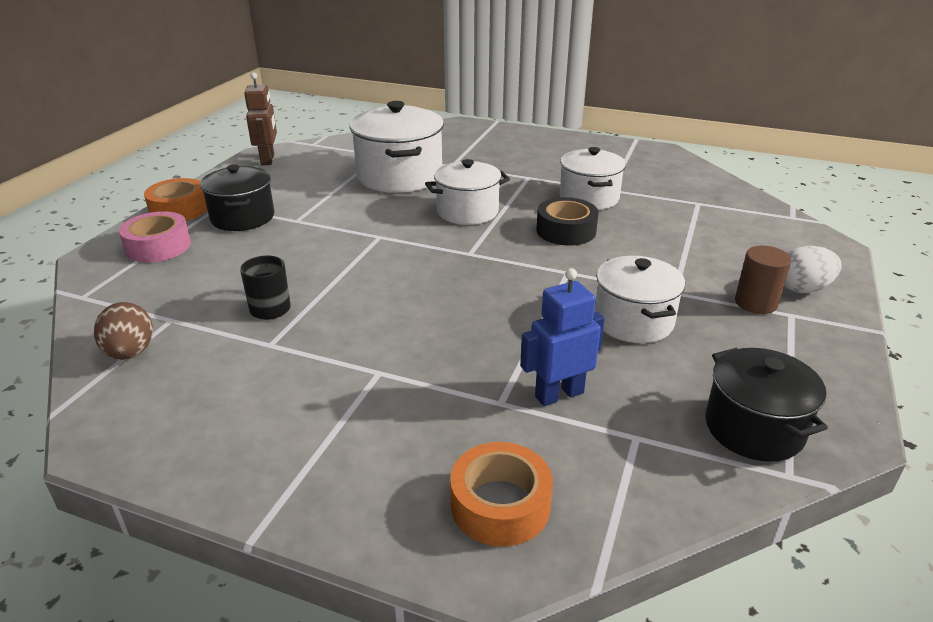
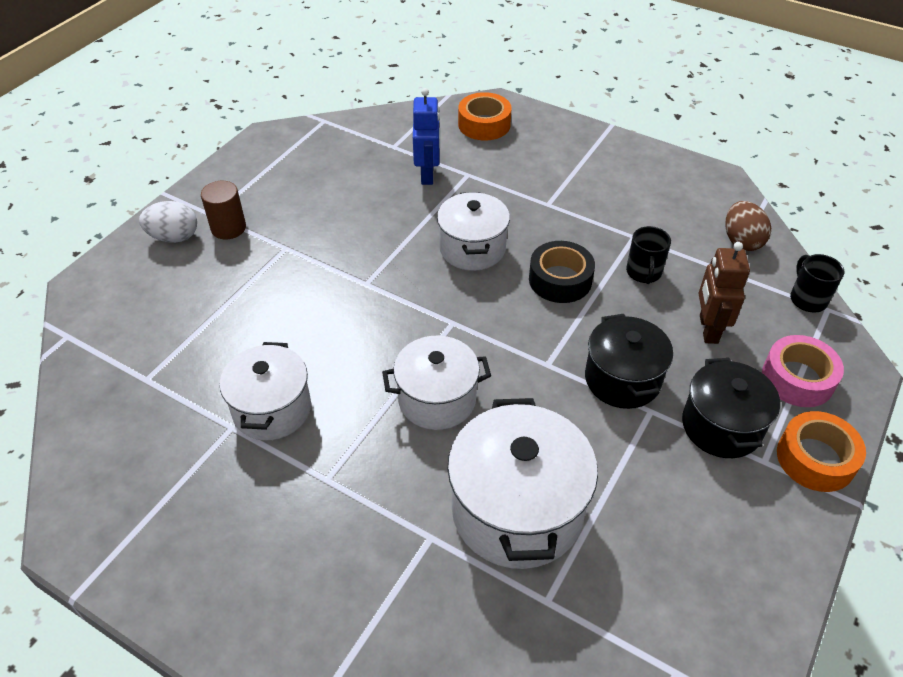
camera: 170 degrees left, 15 degrees up
brown robot [244,72,277,165] -> brown robot moved to [699,242,750,344]
blue robot [520,268,605,406] -> blue robot turned 75 degrees counterclockwise [413,88,440,185]
black tape [536,197,598,246] -> black tape moved to [529,241,595,303]
white pot [594,256,685,343] -> white pot moved to [437,192,510,271]
black pot [705,348,828,462] -> black pot moved to [585,314,673,409]
none -> black mug [790,254,844,313]

